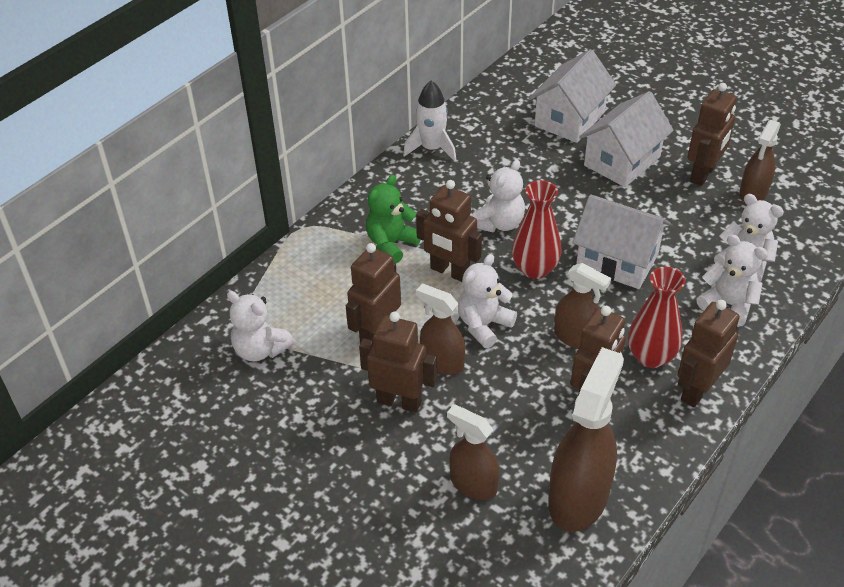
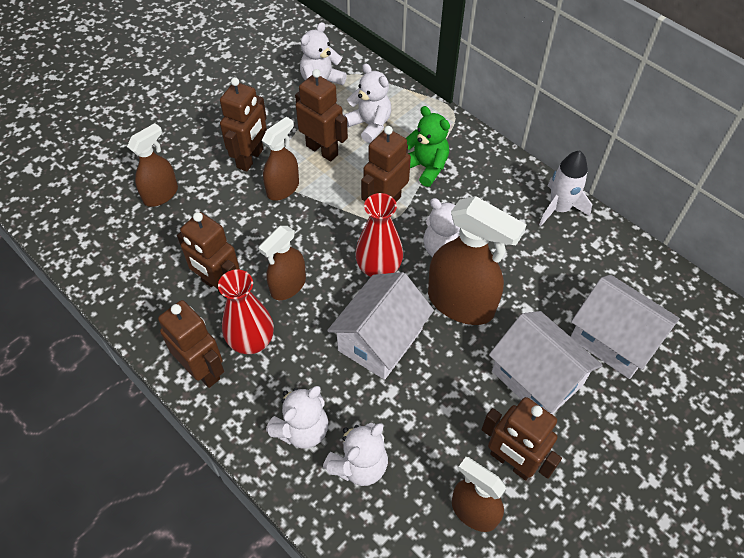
camera: 95 degrees right, 10 degrees up
white teddy bear [458,254,517,348] -> white teddy bear moved to [343,63,391,143]
brown spray bottle [548,347,624,532] -> brown spray bottle moved to [428,196,527,325]

